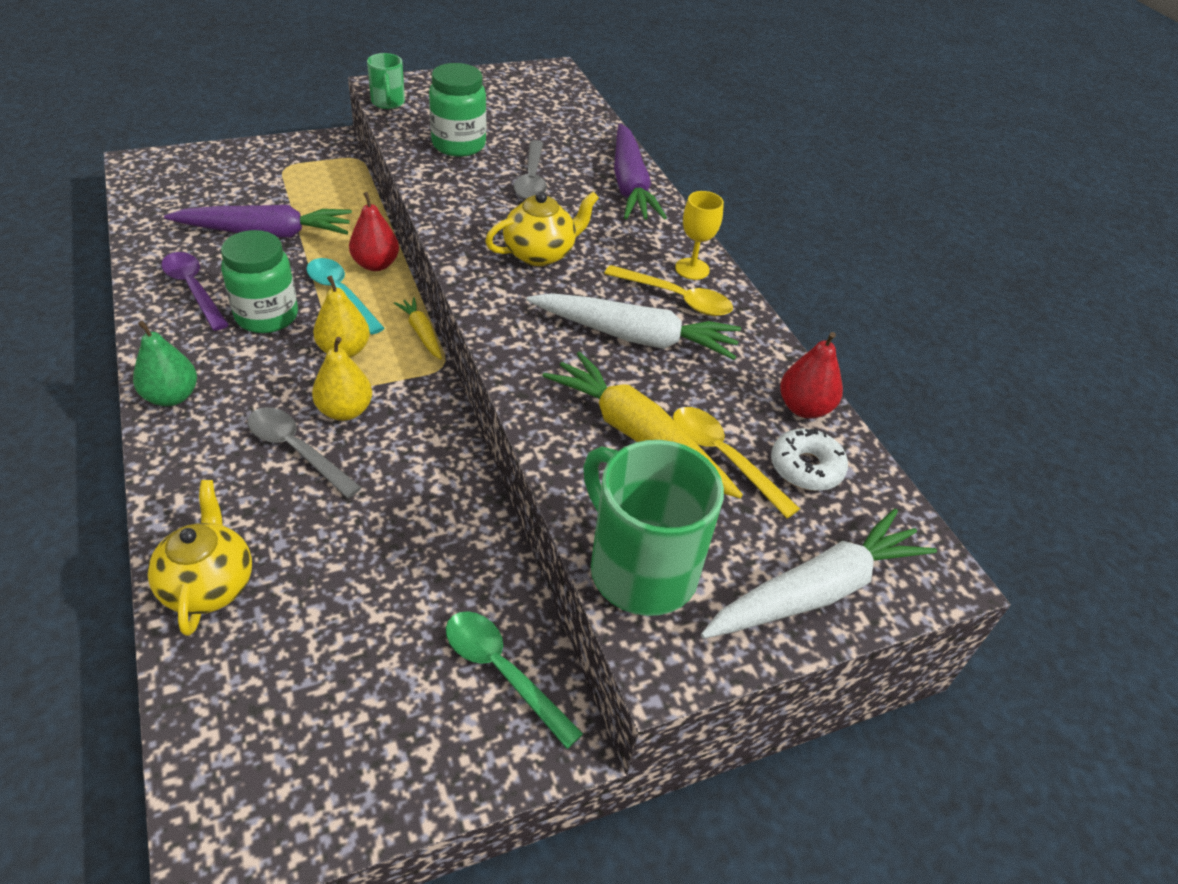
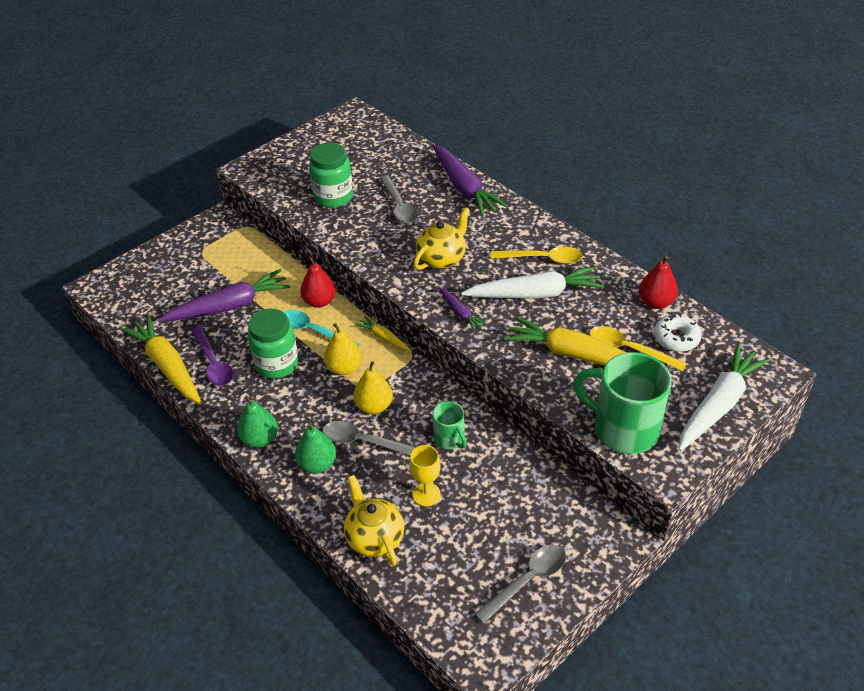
camera: 15 degrees left, 0 degrees up
purple spoon [161,252,229,331] -> purple spoon turned 150 degrees counterclockwise [191,326,233,386]
green mug [367,53,405,109] -> green mug moved to [433,401,467,449]
green spoon [446,611,583,749] -> none
yellow goblet [675,191,724,280] -> yellow goblet moved to [409,445,441,506]
none -> yellow carrot [121,315,202,404]
none -> green pear [295,423,336,474]
none -> purple carrot [439,288,488,332]
none -> grey spoon [475,545,566,624]

